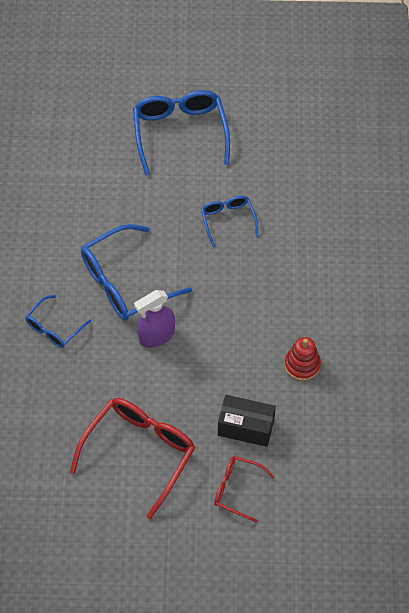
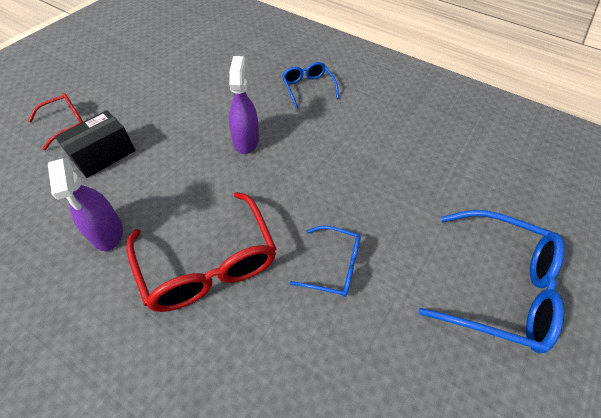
camera: 120 degrees right, 5 degrees down
red glasses [70,398,195,519] -> red glasses moved to [126,192,277,312]
blue glasses [81,224,192,321] -> none
red stacking toy [285,337,321,381] -> purple spray bottle [48,158,123,251]

